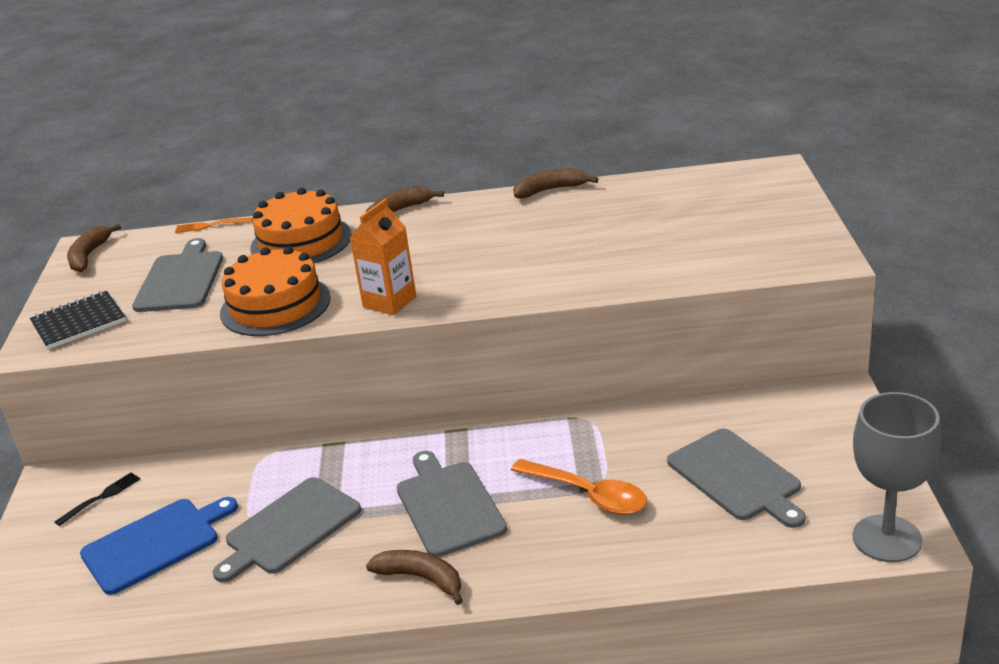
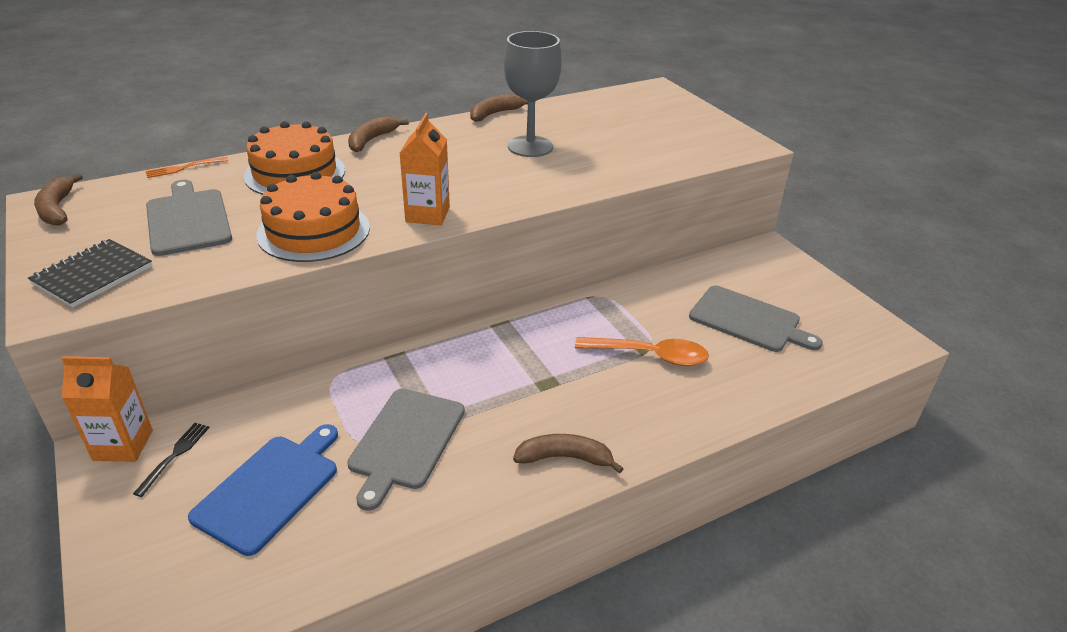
camera: 30 degrees left, 5 degrees up
grey cutting board [397,451,507,557] -> none
grey goblet [853,392,941,562] -> grey goblet moved to [504,31,562,157]
none -> orange carton [61,356,153,462]

